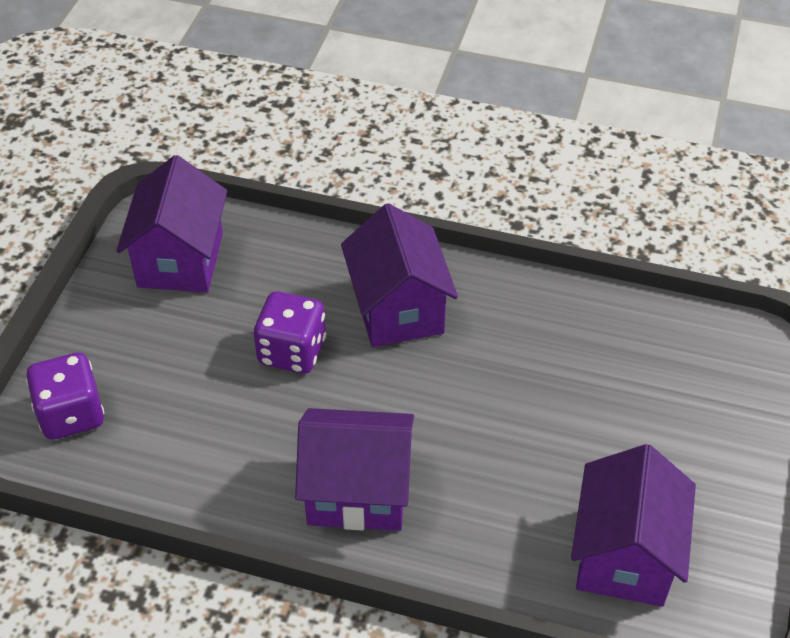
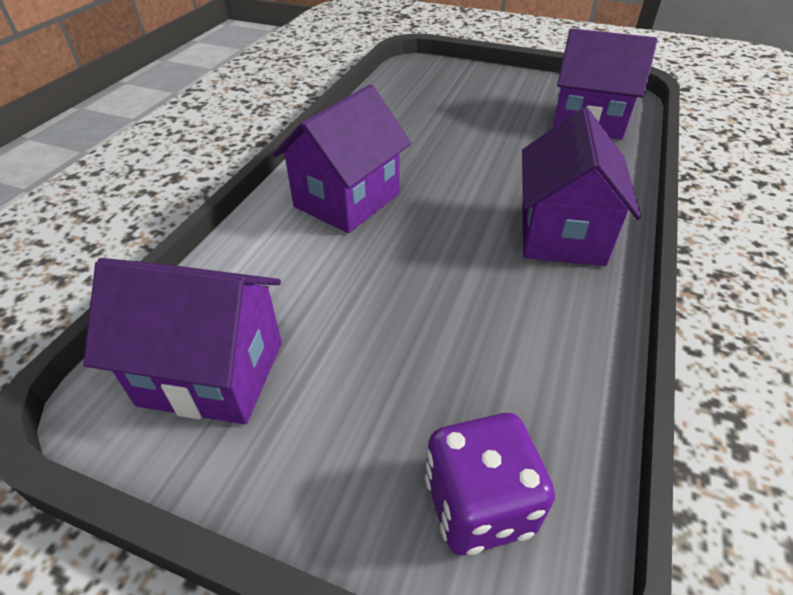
camera: 85 degrees left, 5 degrees down
purple dice [253,291,326,374] -> none
purple house [341,203,458,347] -> purple house turned 45 degrees counterclockwise [273,84,411,233]

